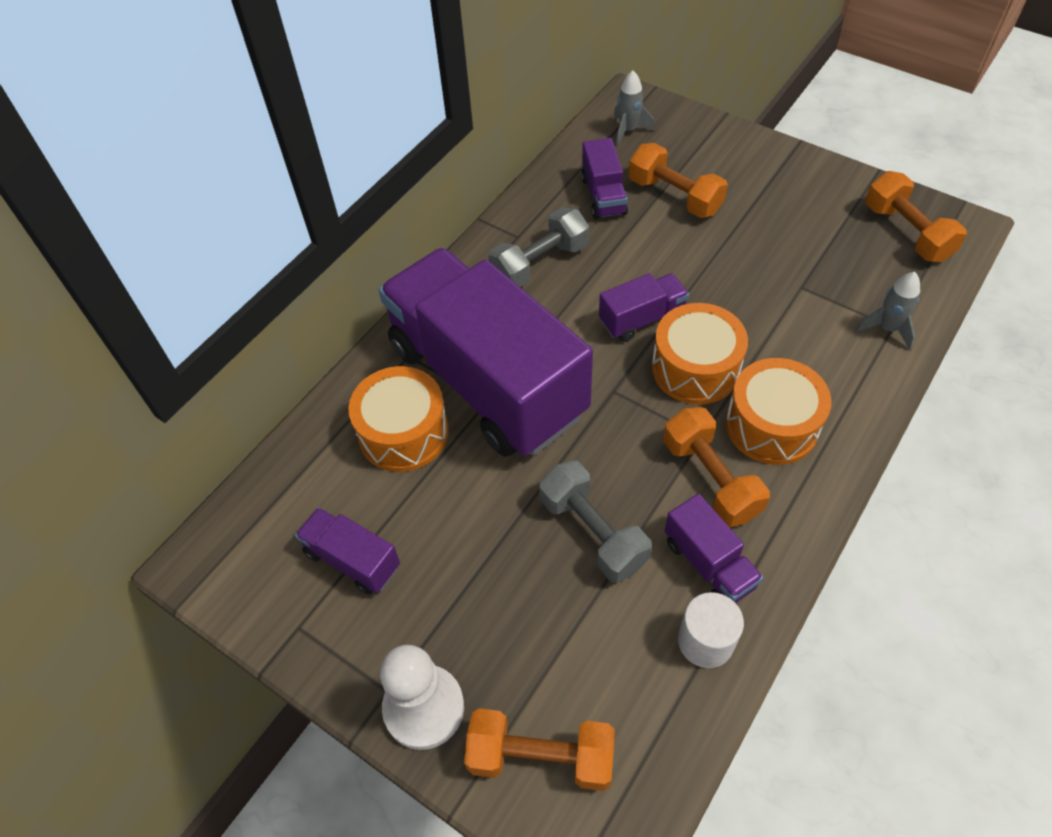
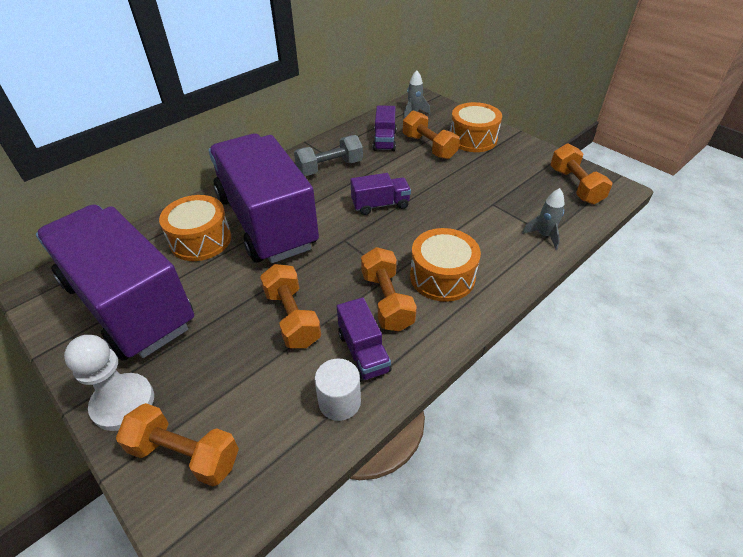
camera: 10 degrees right, 10 degrees down
purple truck [295,507,400,594] -> purple truck [36,204,194,361], size x2.49
grey dumbbell [539,460,652,583] -> orange dumbbell [260,264,321,348]
orange drum [652,303,748,404] -> orange drum moved to [450,102,502,152]

